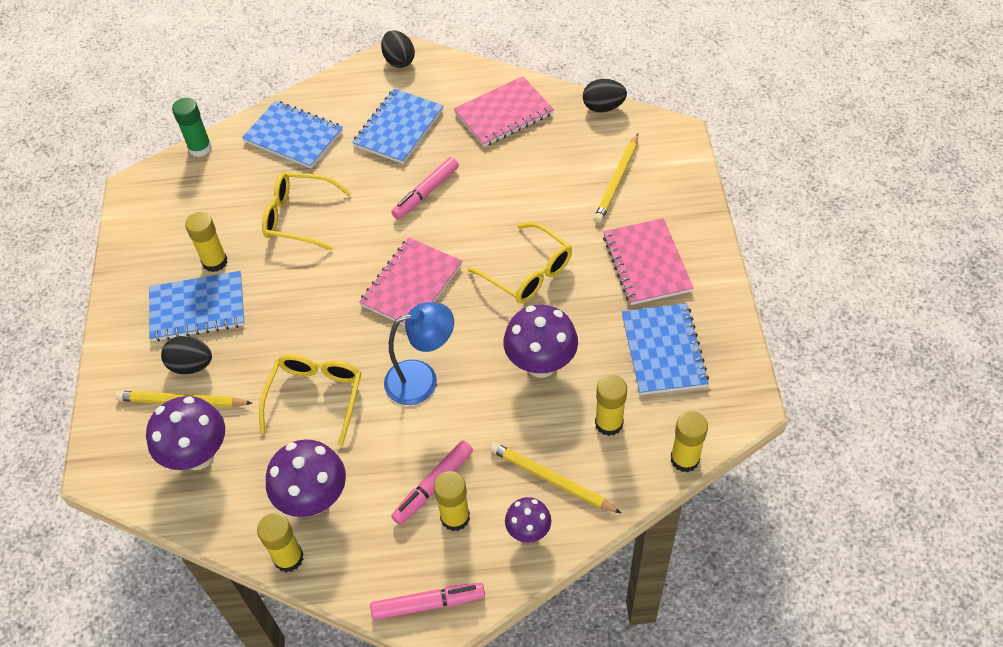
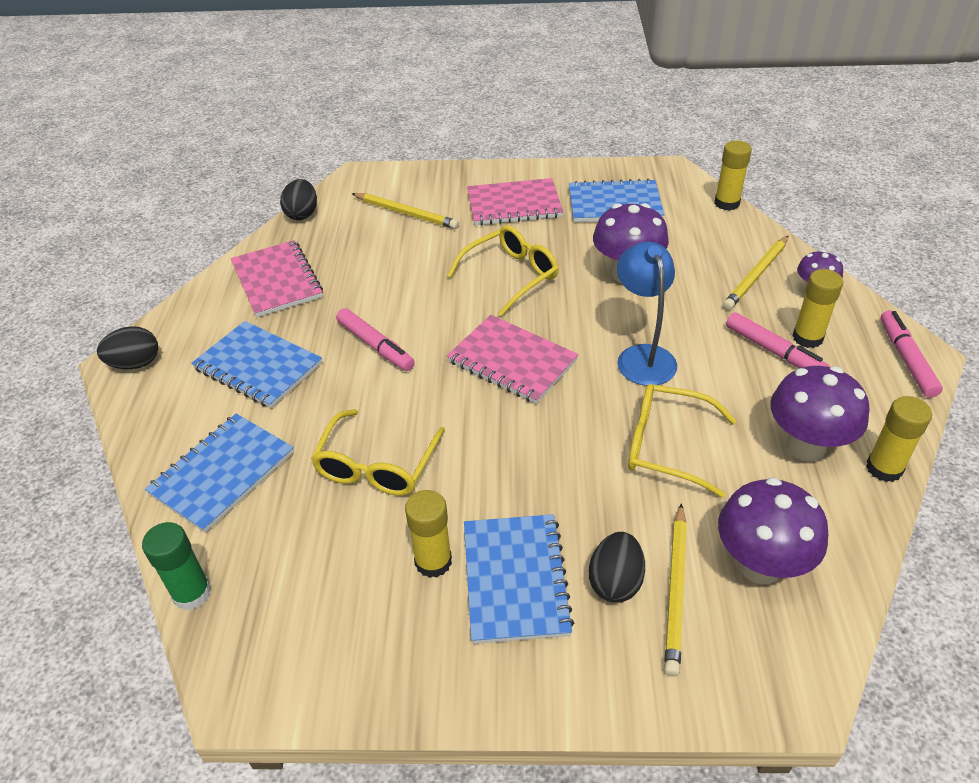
camera: 85 degrees left, 10 degrees down
yellow glue stick [595,375,627,436] -> none

